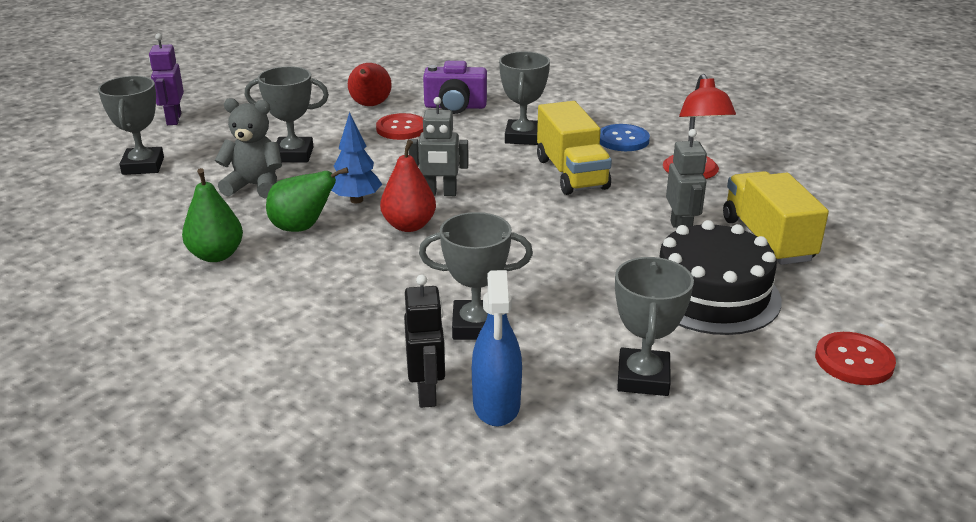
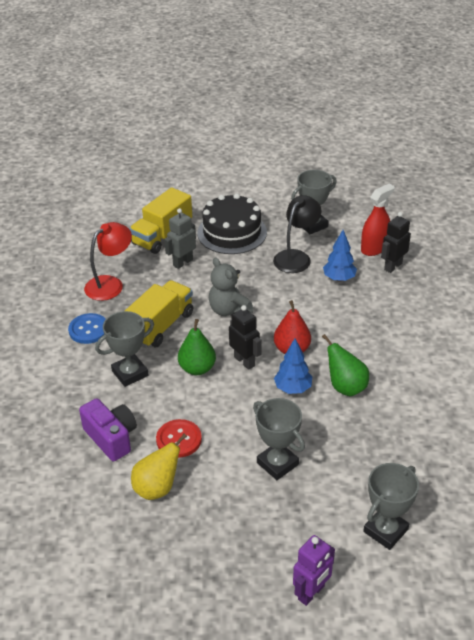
camera: 130 degrees left, 10 degrees up
green pear [182,168,243,262] -> green pear moved to [178,319,216,375]
grey teddy bear [215,98,282,199] -> grey teddy bear moved to [209,258,253,316]
red pear [348,63,392,106] -> yellow pear [131,433,187,500]
grey robot [409,97,469,196] -> black robot [229,305,261,370]
grey trophy [419,212,533,340] -> blue tree [323,230,357,282]
blue spray bottle [472,270,522,427] -> red spray bottle [361,184,395,256]
red button [815,332,896,385] -> none
none -> black lamp [273,195,322,273]

